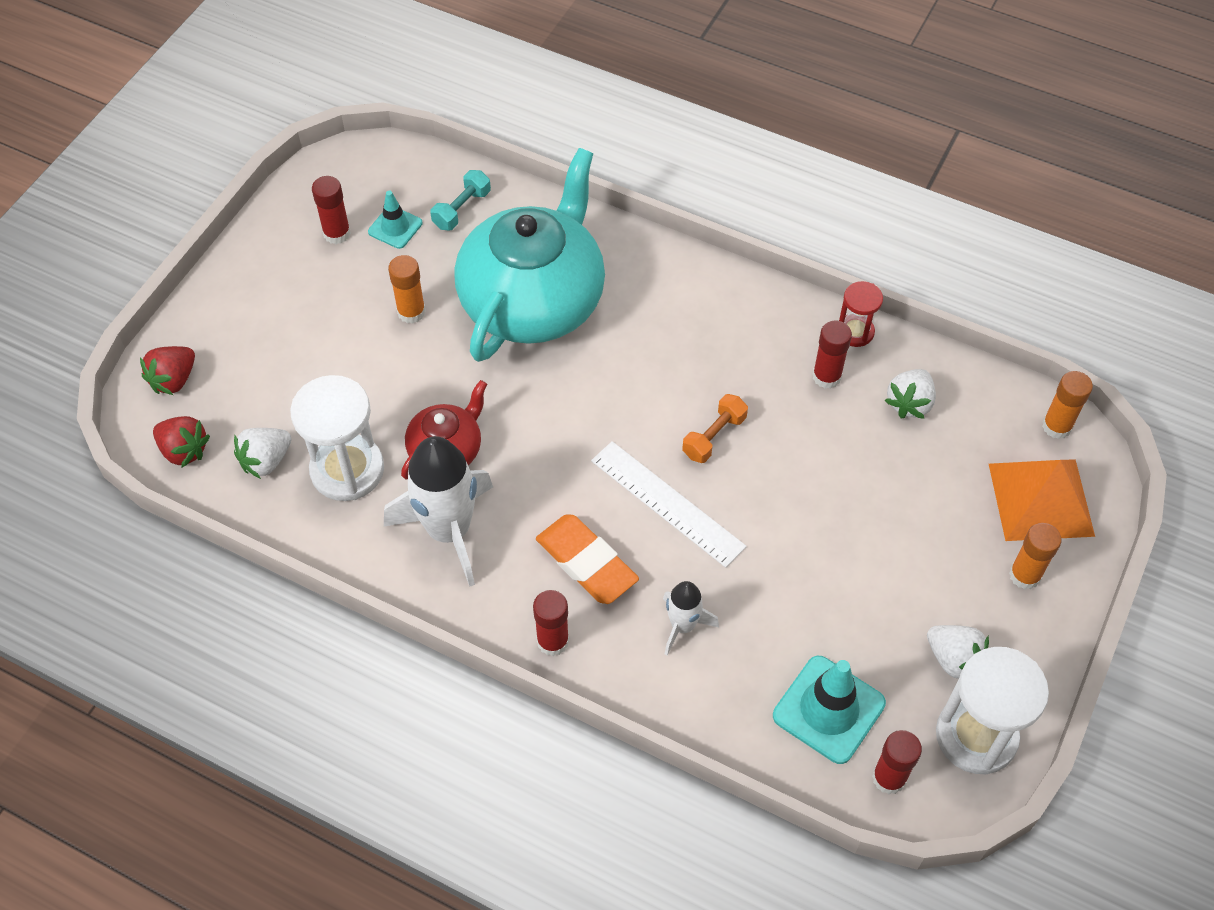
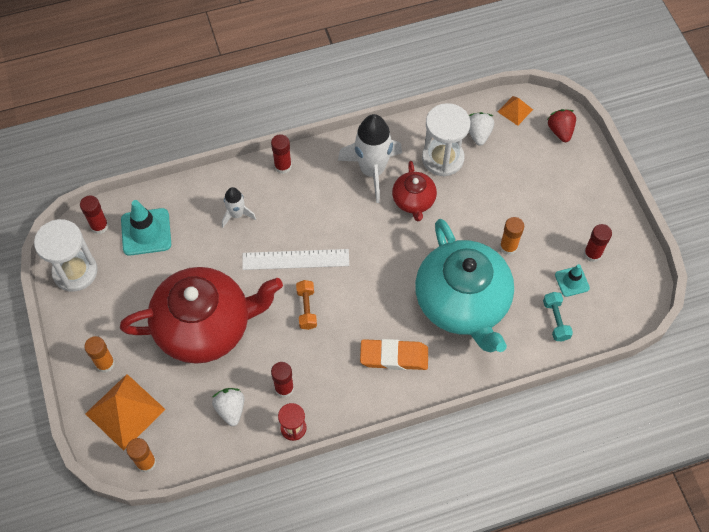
camera: 135 degrees right, 5 degrees up
red strawberry [153,416,210,467] -> orange pyramid [498,96,533,126]
orange eraser [536,514,639,604] -> orange eraser moved to [360,339,428,370]
white strawberry [927,625,989,678] -> none
none -> red teapot [120,267,283,364]

